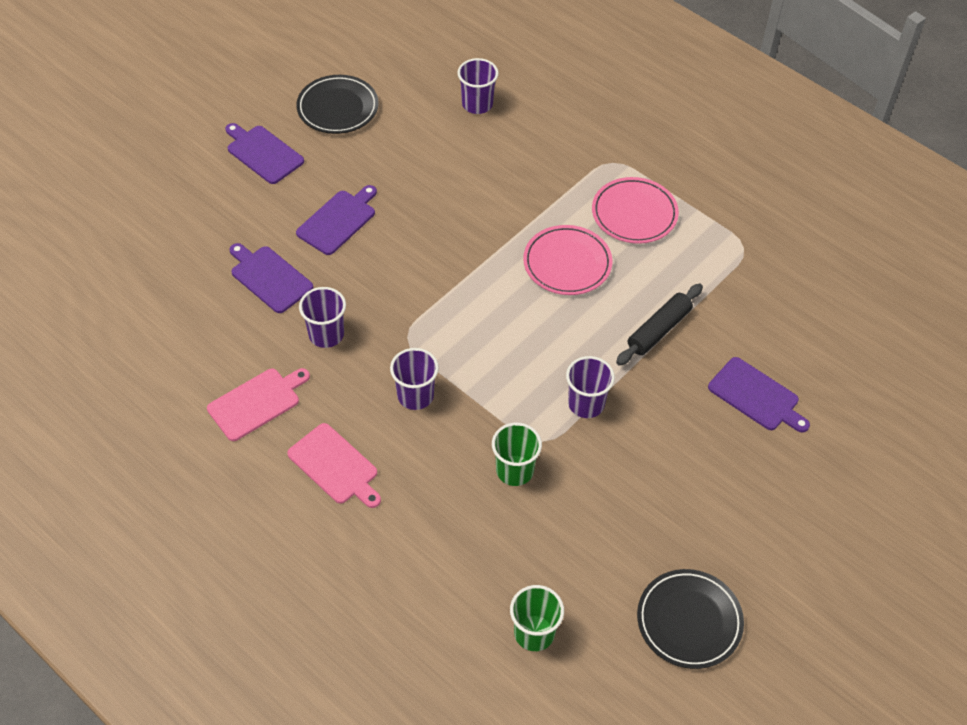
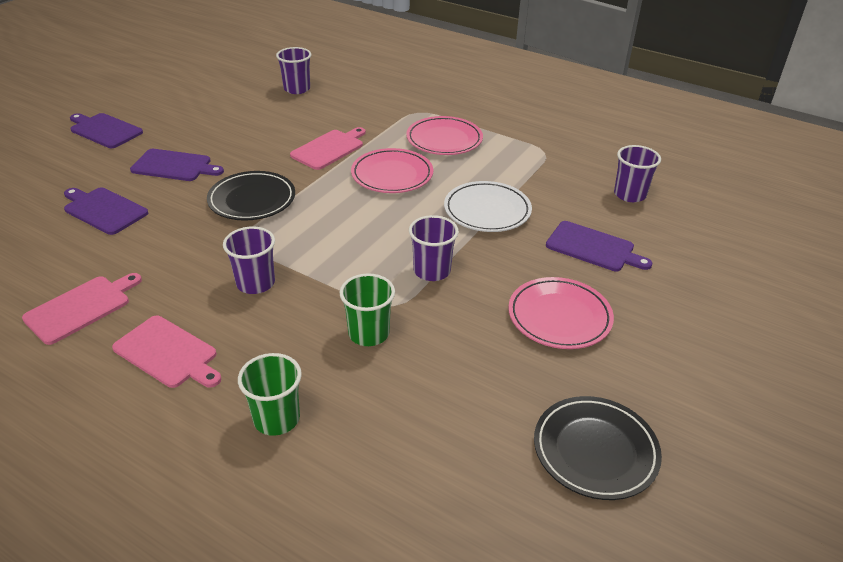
camera: 10 degrees left, 15 degrees down
black plate [296,75,379,134] -> black plate moved to [207,171,295,221]
purple cutting board [296,185,377,255] -> purple cutting board turned 75 degrees clockwise [130,149,224,181]
purple cup [299,287,346,348] -> purple cup moved to [614,145,661,202]
green cup [510,585,564,651] -> green cup moved to [238,353,302,436]
black rolling pin [616,284,703,366] -> white plate [444,181,532,232]
none -> pink cutting board [290,127,366,170]
none -> pink plate [508,277,614,349]

